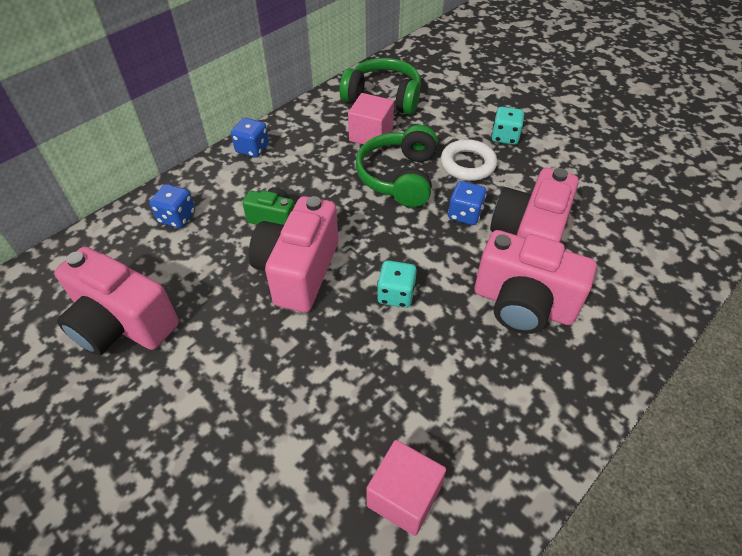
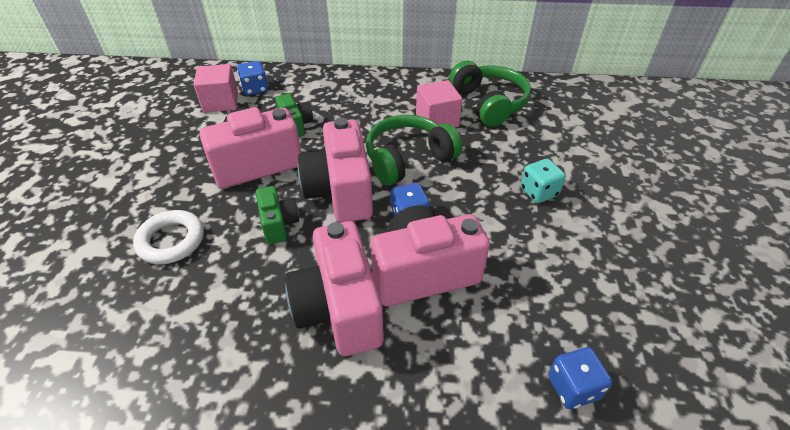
camera: 50 degrees right, 5 degrees down
pink camera [55,247,179,356] -> pink camera moved to [298,117,373,223]
blue dice [231,118,269,158] -> blue dice moved to [548,347,612,409]
pink cube [366,440,446,536] -> pink cube moved to [194,64,238,113]
turquoise dice [377,260,417,308] -> green camera [256,186,299,244]
white ring [441,139,497,181] -> white ring moved to [133,210,204,264]

